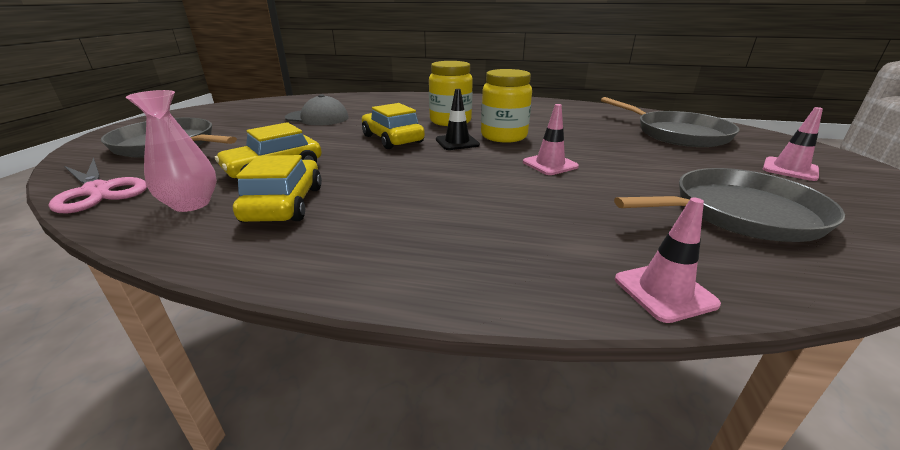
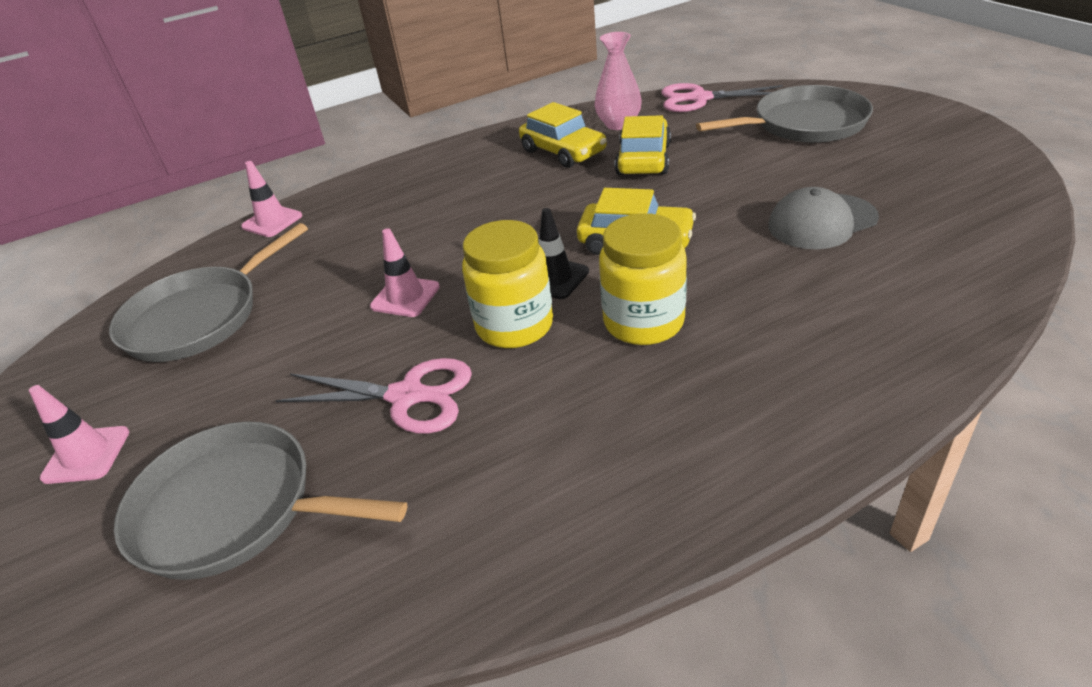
camera: 145 degrees right, 10 degrees up
none -> pink scissors [275,358,472,434]

